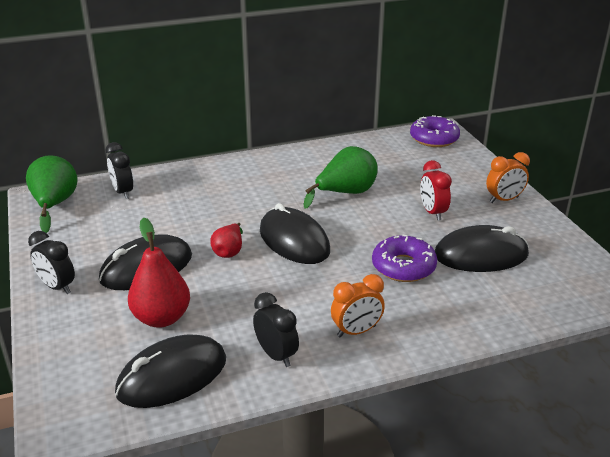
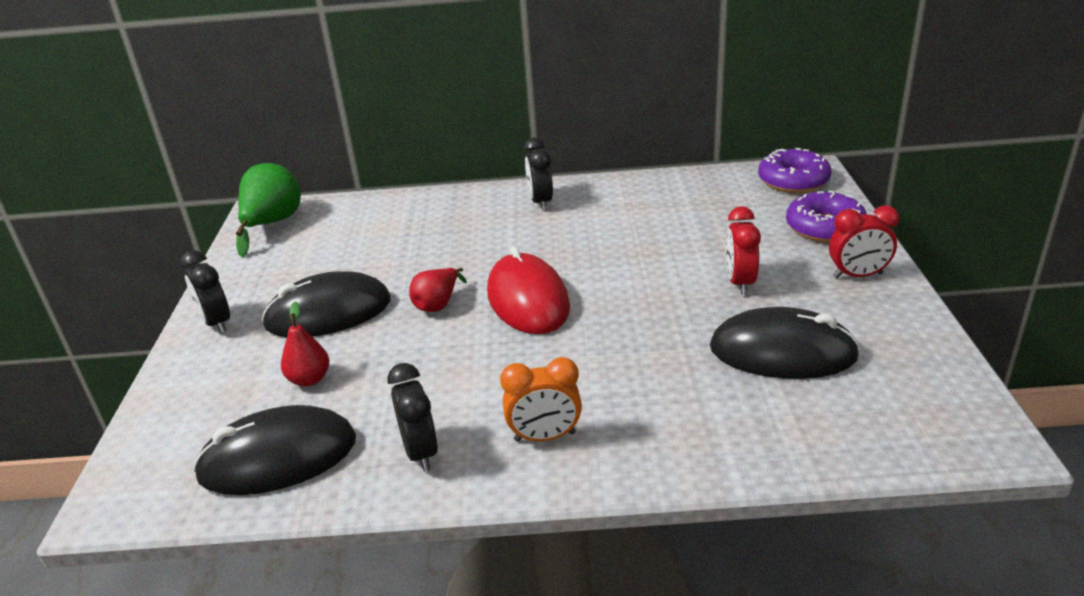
camera: 20 degrees right, 0 degrees up
black clock [105,142,133,199] -> black clock moved to [524,137,553,211]
red pear [128,217,190,328] -> red pear [281,302,329,386], size x0.59
black mouse [260,203,330,264] -> red mouse [487,247,570,334]
green pear [304,146,378,209] -> none
purple donut [372,235,437,282] -> purple donut moved to [786,190,867,243]
orange clock [486,152,530,203] -> red clock [829,205,899,278]

